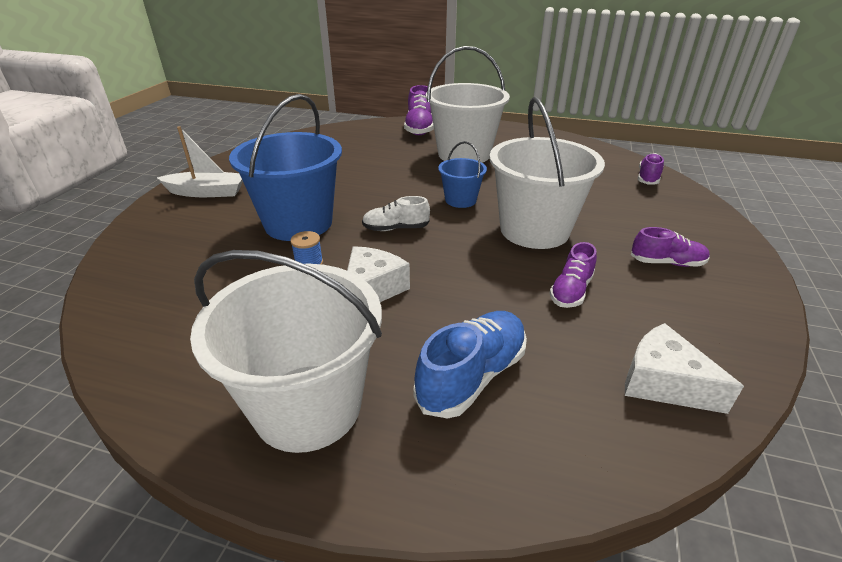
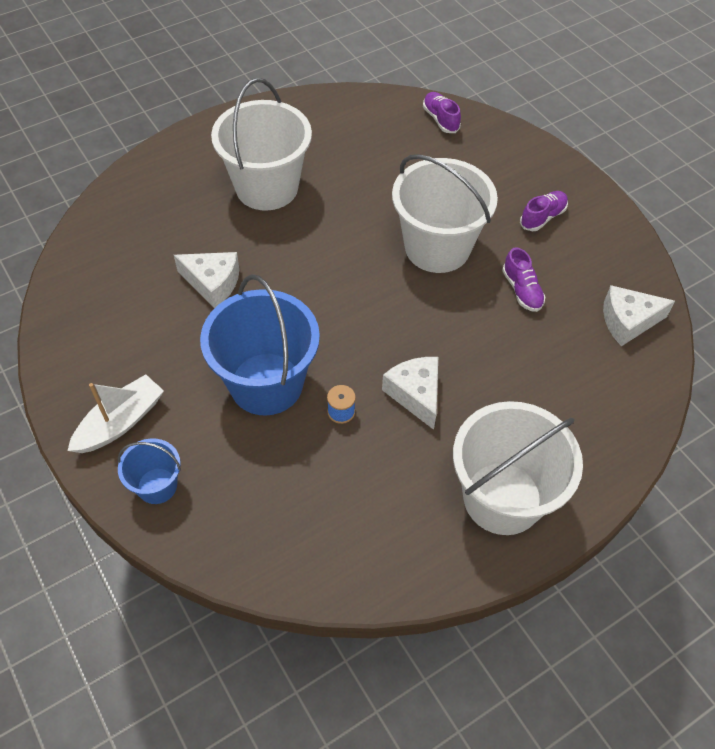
camera: 50 degrees left, 20 degrees up
white shoe [362,196,430,231] -> none
purple shoe [404,85,434,135] -> none
blue shoe [413,311,527,419] -> none
blue bucket [438,141,487,208] -> blue bucket moved to [118,439,181,504]
none -> white cheese [174,252,239,308]

